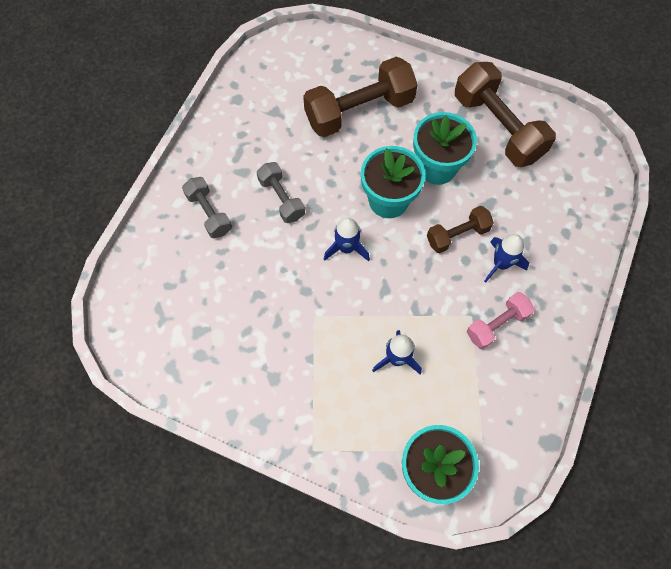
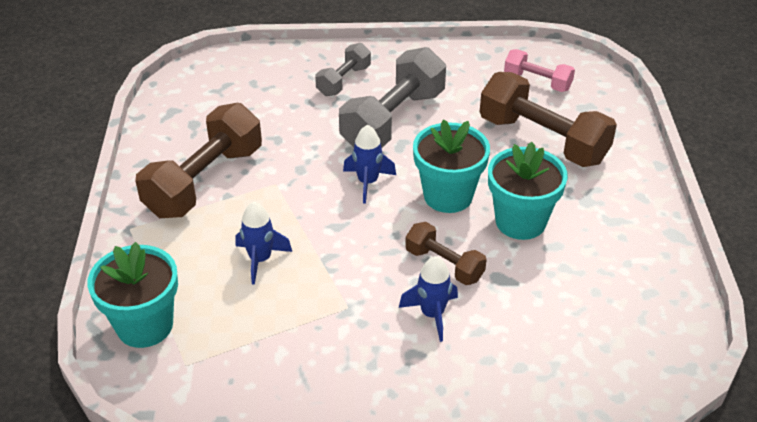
camera: 65 degrees right, 25 degrees down
grey dumbbell [257,162,305,223] -> grey dumbbell [339,47,446,148], size x1.84
brown dumbbell [455,62,556,167] -> brown dumbbell moved to [135,103,262,218]
pink dumbbell [467,292,535,349] -> pink dumbbell moved to [504,49,575,92]

